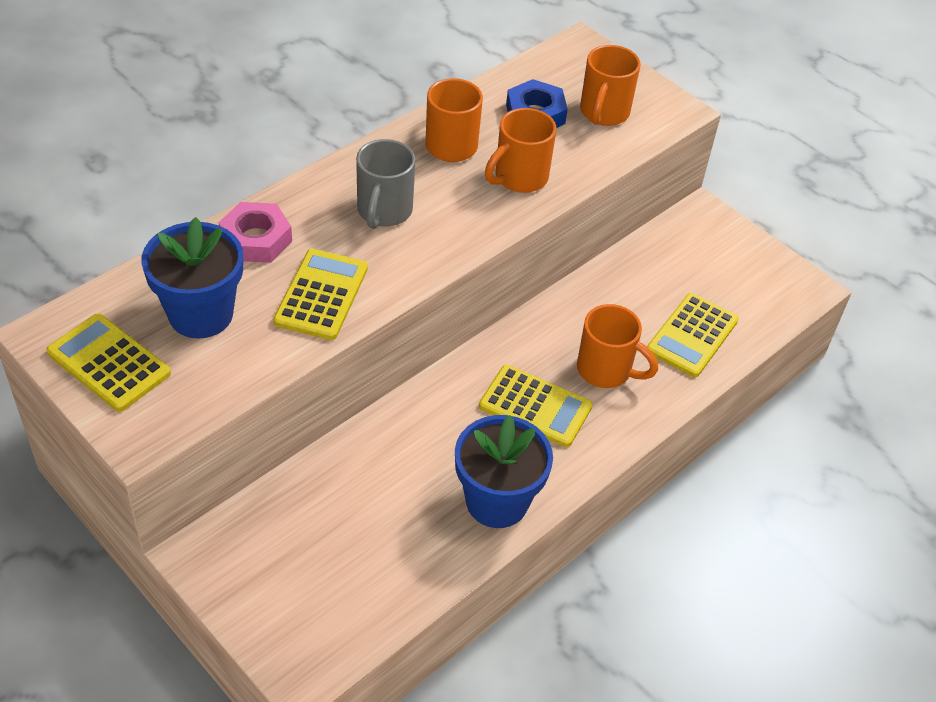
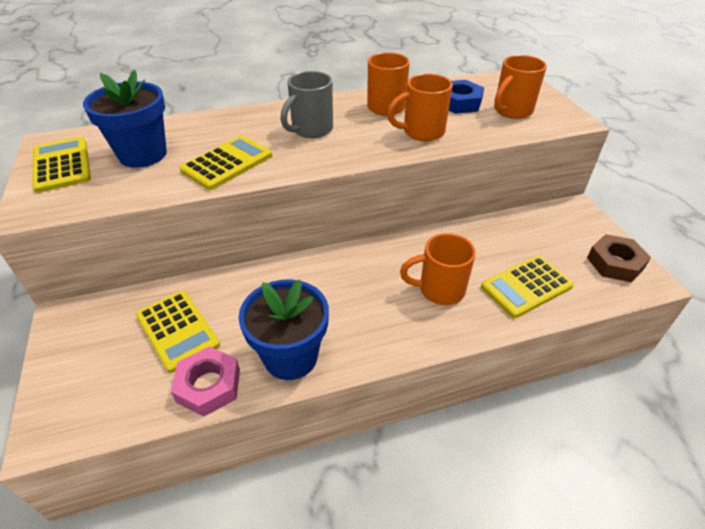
camera: 30 degrees right, 5 degrees down
pink nut [218,202,292,263] -> pink nut moved to [171,346,240,417]
yellow calculator [479,365,593,447] -> yellow calculator moved to [136,291,220,373]
orange mug [577,304,658,388] -> orange mug turned 120 degrees clockwise [400,233,476,305]
none -> brown nut [587,234,651,282]

